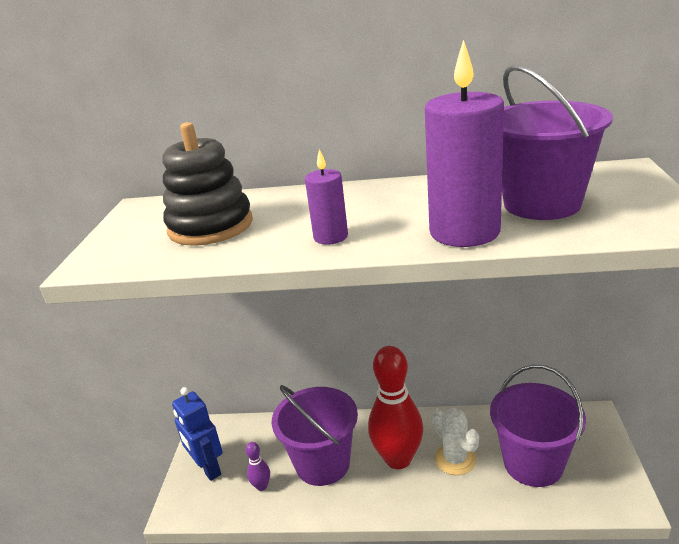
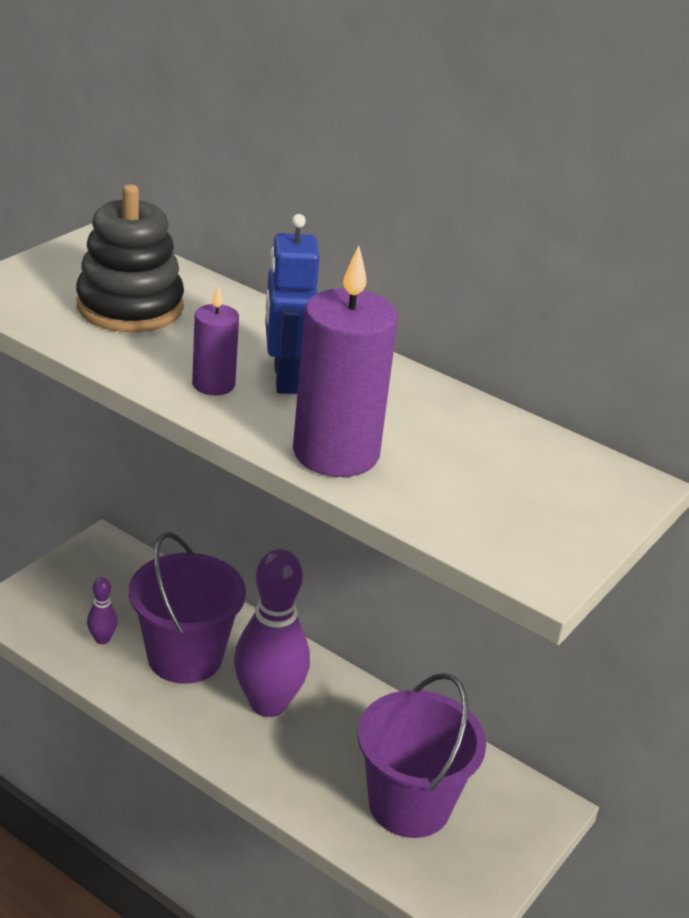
camera: 25 degrees right, 5 degrees up
blue robot [172,387,223,481] -> blue robot moved to [265,214,319,394]
red bowling pin [368,346,423,469] -> purple bowling pin [234,549,310,717]
white cactus [432,408,479,475] -> none
purple bucket [502,65,613,220] -> none

